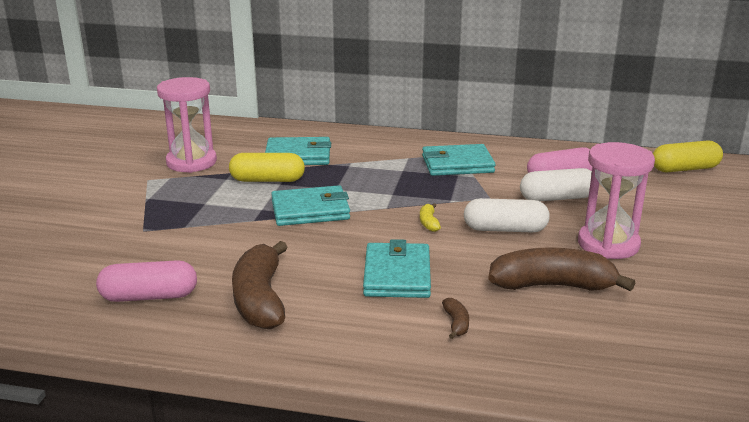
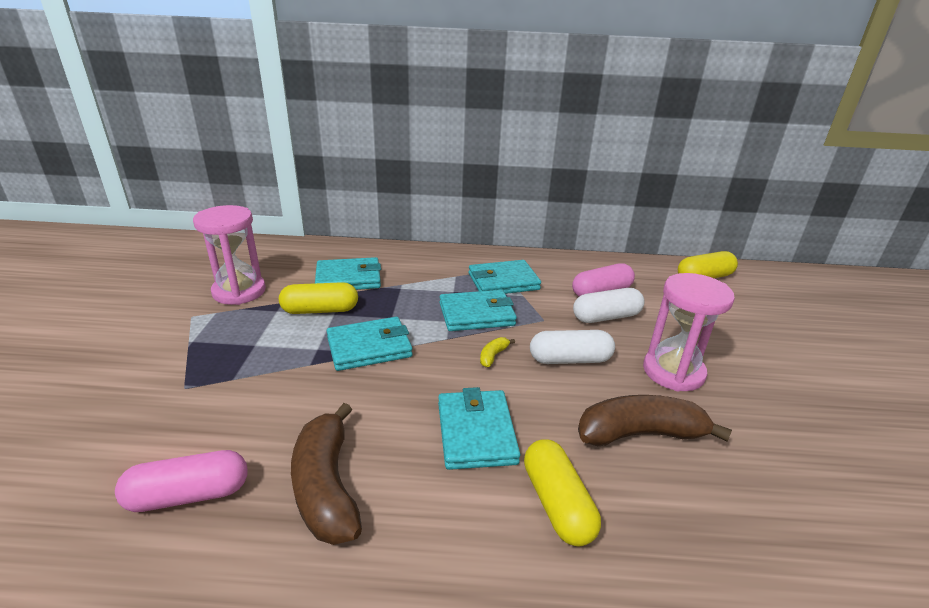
camera: 10 degrees left, 5 degrees up
yellow banana [420,203,441,232] -> yellow banana turned 45 degrees clockwise [480,337,515,367]
brown banana [442,298,469,339] -> yellow capsule [524,439,601,546]
none -> turquoise wallet [439,290,517,331]

